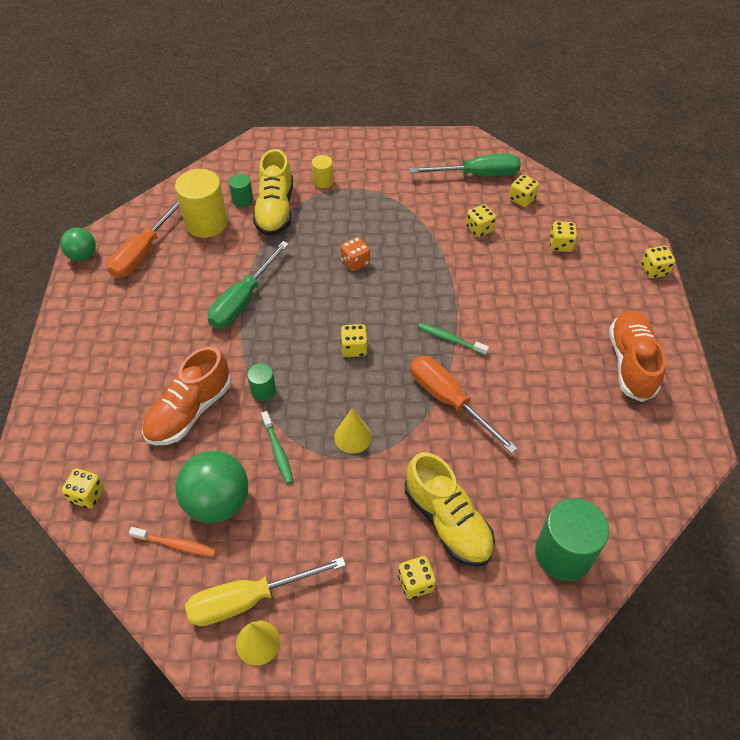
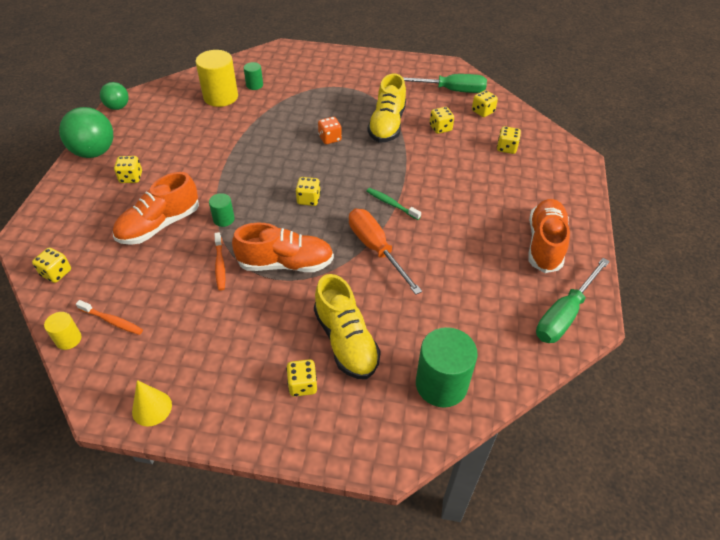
camera: 10 degrees right, 5 degrees down
orange screwdriver [107,200,180,278] -> none
green ball [175,451,248,523] -> green ball moved to [59,107,113,158]
yellow screwdriver [185,557,346,626] -> none
green screwdriver [208,241,289,329] -> green screwdriver moved to [536,258,610,343]
yellow shoe [253,149,293,236] -> yellow shoe moved to [368,74,406,143]
green toothbrush [261,411,294,484] -> orange toothbrush [214,232,225,291]
yellow cylinder [312,155,334,188] -> yellow cylinder moved to [44,312,82,350]
yellow cone [334,408,372,453] -> orange shoe [232,222,334,272]
yellow dice [641,246,675,278] -> yellow dice moved to [114,156,142,183]

